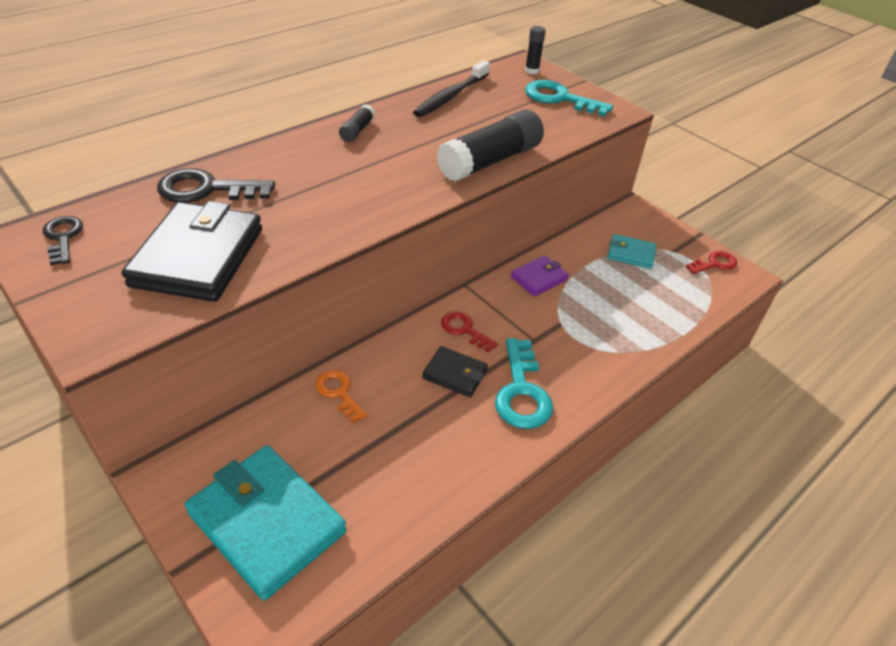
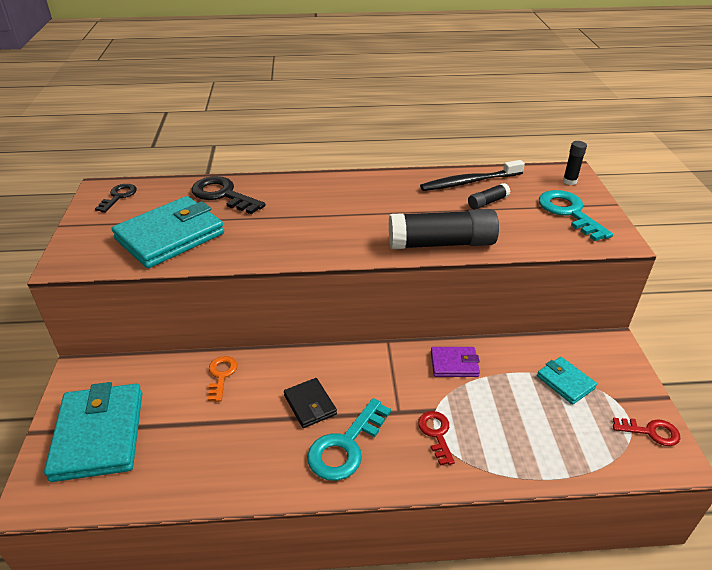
camera: 40 degrees right, 5 degrees down
black wallet [121,201,262,302] -> turquoise wallet [112,196,224,268]
black glue stick [339,104,375,142] -> black glue stick moved to [468,183,510,210]
red key [441,311,498,352] -> red key moved to [418,411,455,465]

